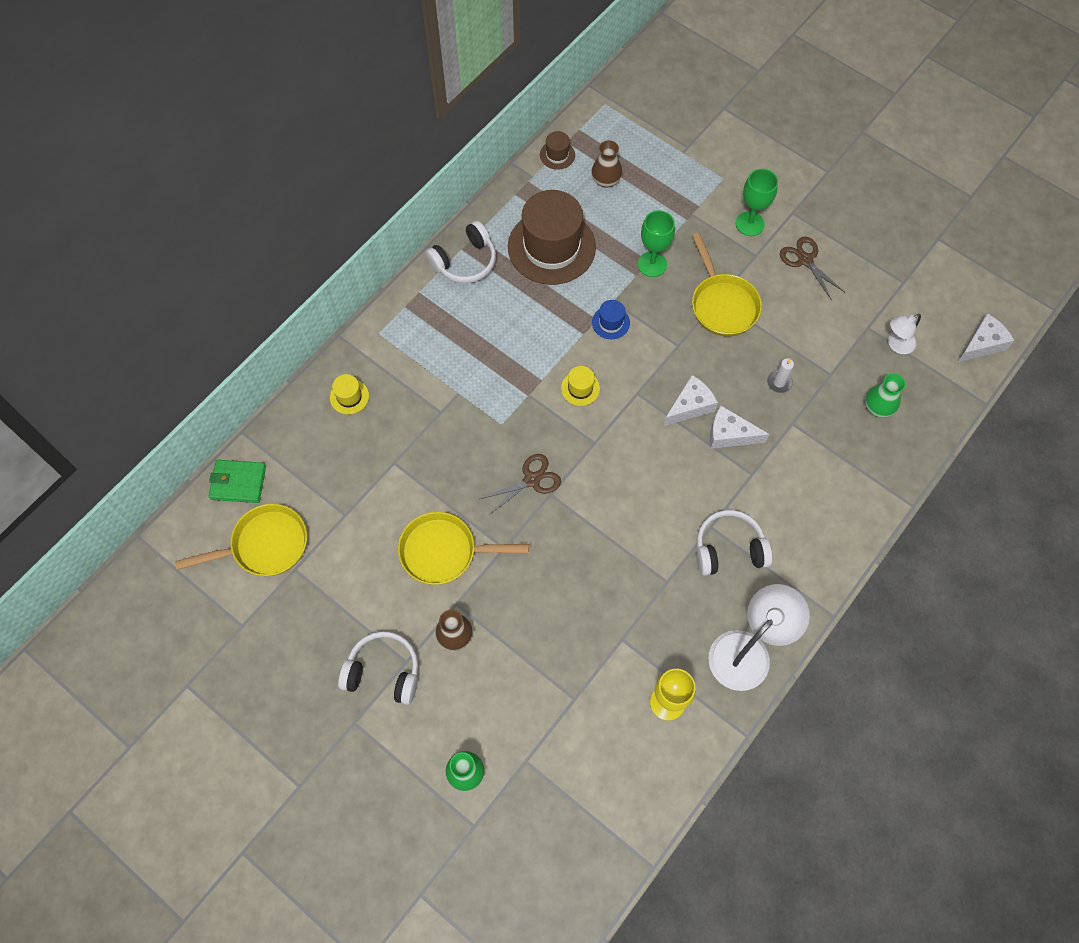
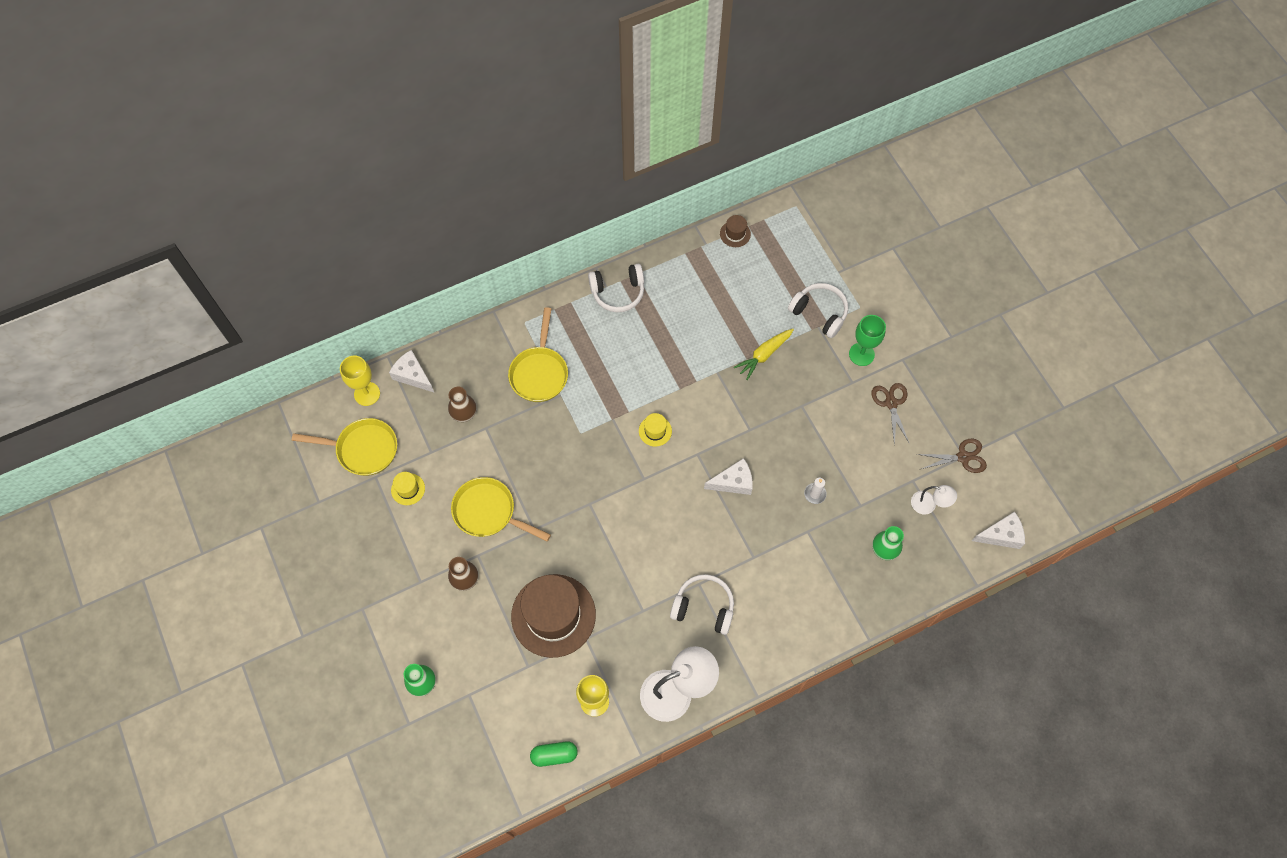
camera: 25 degrees right, 0 degrees up
green wallet [209,460,266,503] -> yellow goblet [340,356,380,406]
yellow hat [330,374,369,414] -> yellow hat moved to [391,472,425,505]
white headphones [338,631,418,705] -> white headphones moved to [788,283,848,338]
brown scissors [480,454,561,515] -> brown scissors moved to [917,438,987,473]
brown hat [508,190,596,285] -> brown hat moved to [511,574,596,658]
brown vase [591,140,622,188] -> brown vase moved to [448,387,477,422]
blue hat [592,300,630,339] -> none
green goblet [638,210,675,277] -> yellow carrot [734,329,794,380]
yellow pan [692,233,762,336] -> yellow pan moved to [508,307,568,402]
white cheese [710,405,769,449] -> white cheese moved to [389,350,434,392]
white lamp [888,314,921,354] -> white lamp turned 150 degrees counterclockwise [911,485,957,514]
none -> green capsule [530,741,578,767]

